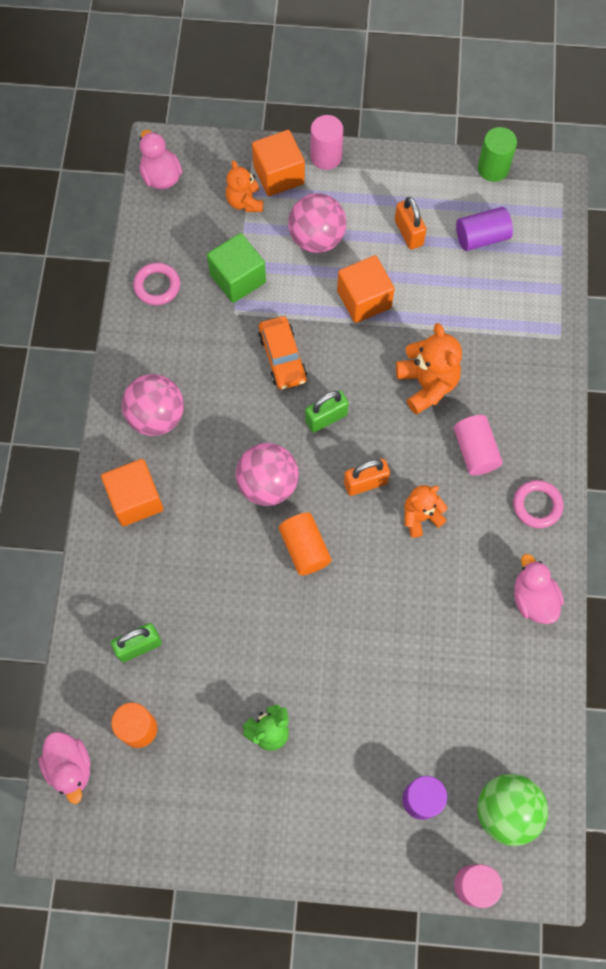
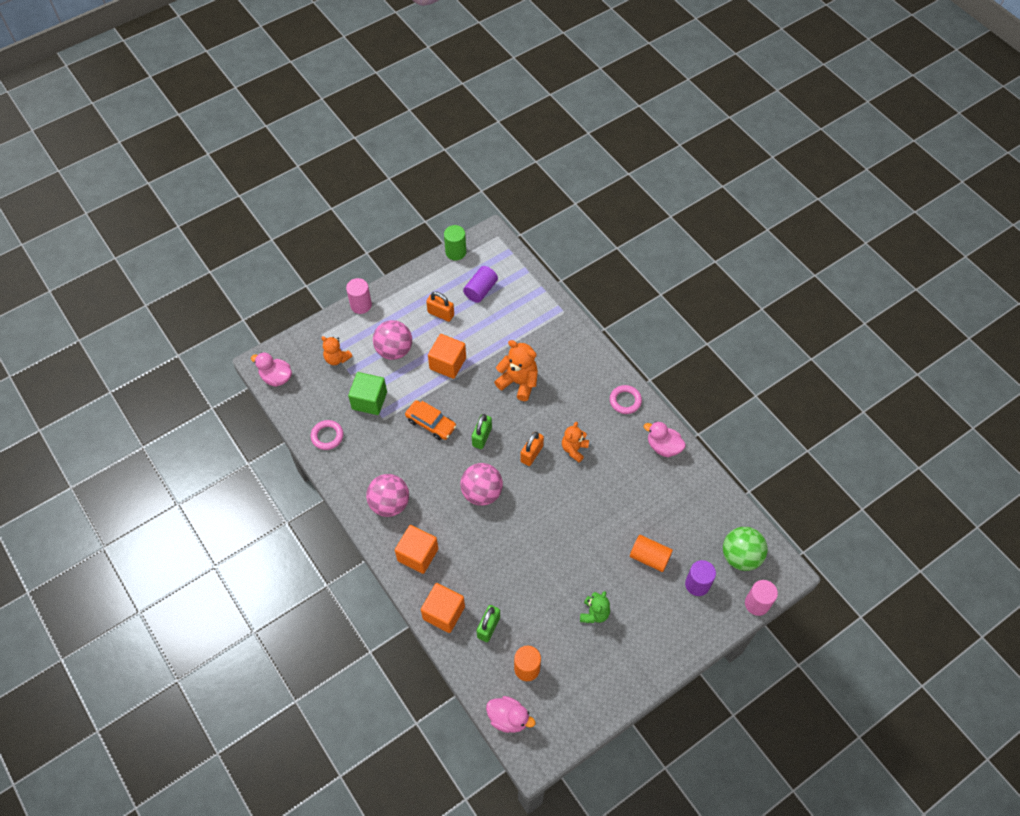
camera: 40 degrees left, 10 degrees down
orange cube [252,130,305,196] -> orange cube moved to [421,583,465,633]
orange cylinder [279,513,332,575] -> orange cylinder moved to [630,535,673,572]
pink cylinder [454,415,503,475] -> none

